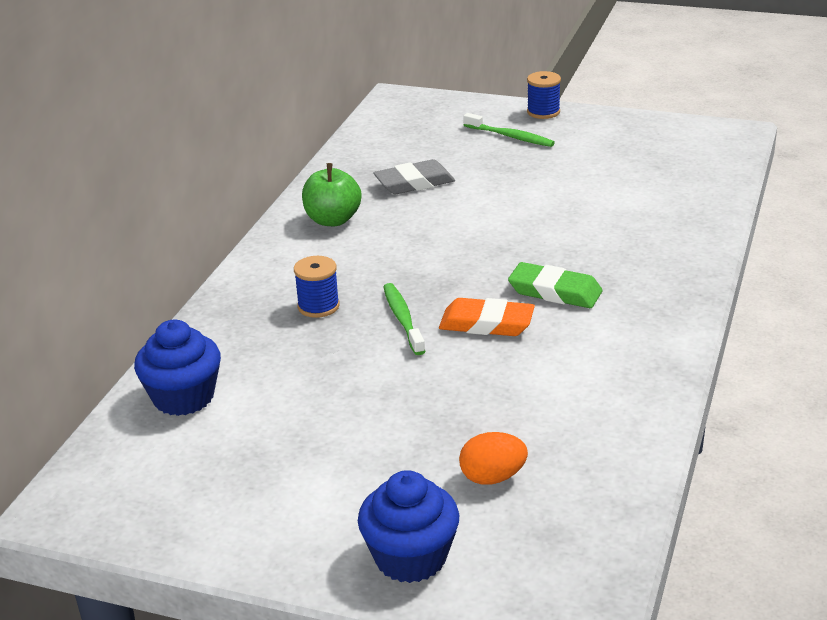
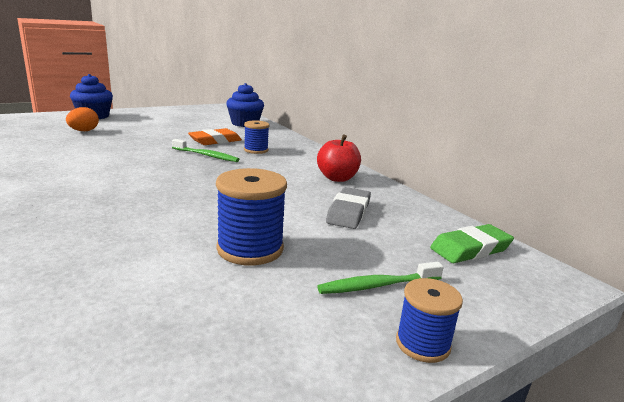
camera: 125 degrees right, 10 degrees down
green apple [302,163,362,226] -> red apple [317,134,361,182]
orange eraser [439,298,535,336] -> orange eraser moved to [188,128,242,145]
green eraser [508,262,603,308] -> green eraser moved to [430,224,514,263]
none -> blue spool [216,168,287,265]

